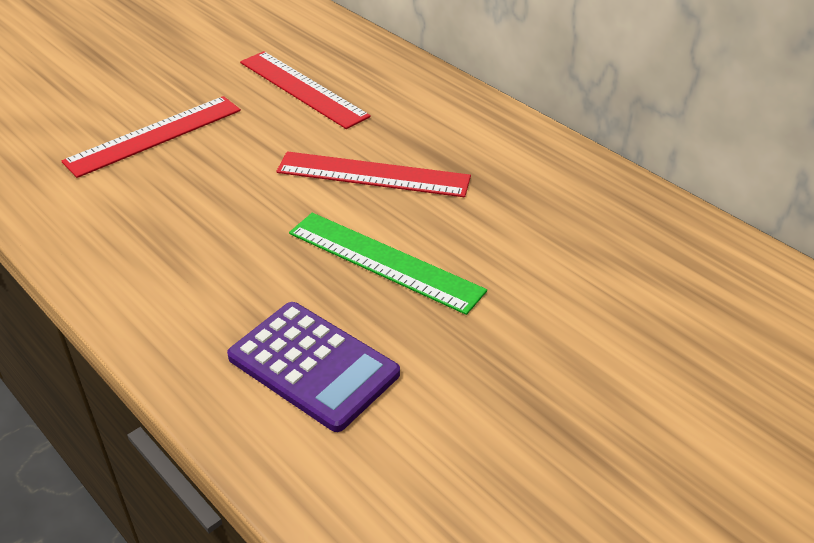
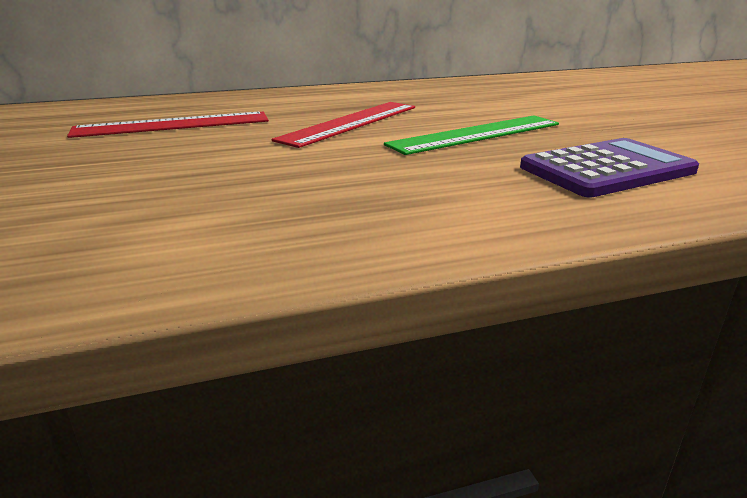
camera: 65 degrees left, 15 degrees down
red ruler [62,96,241,178] -> none

